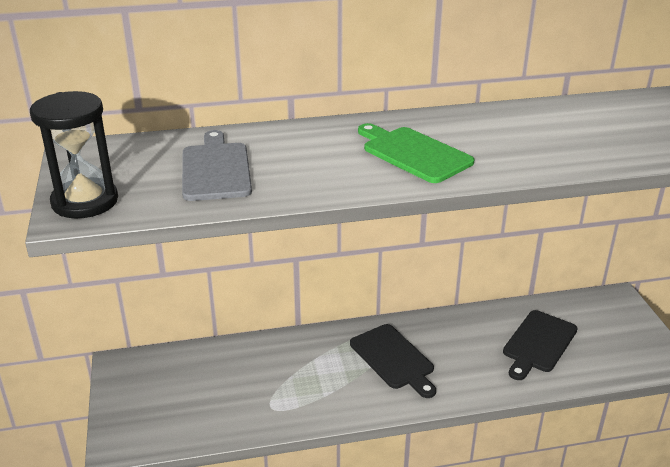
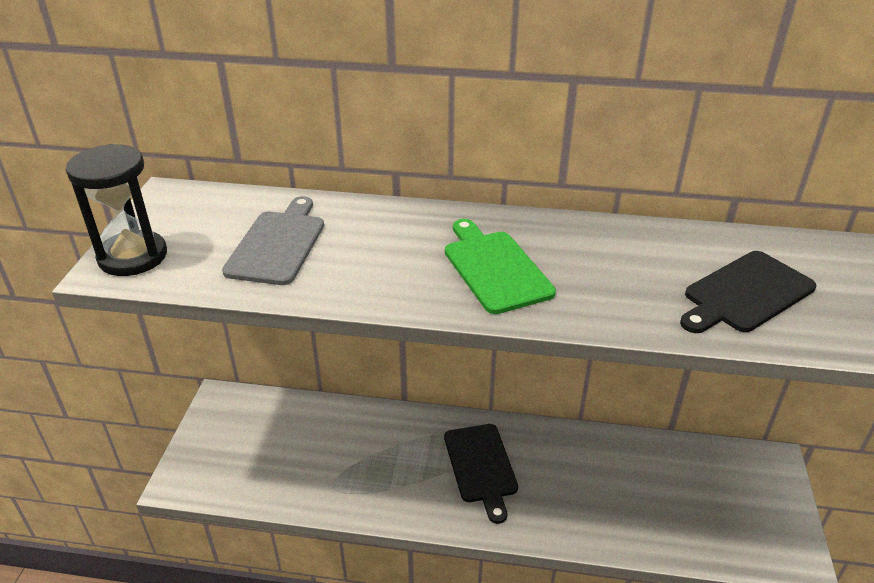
camera: 20 degrees right, 5 degrees up
black cutting board [503,310,578,380] -> black cutting board moved to [680,251,816,333]

